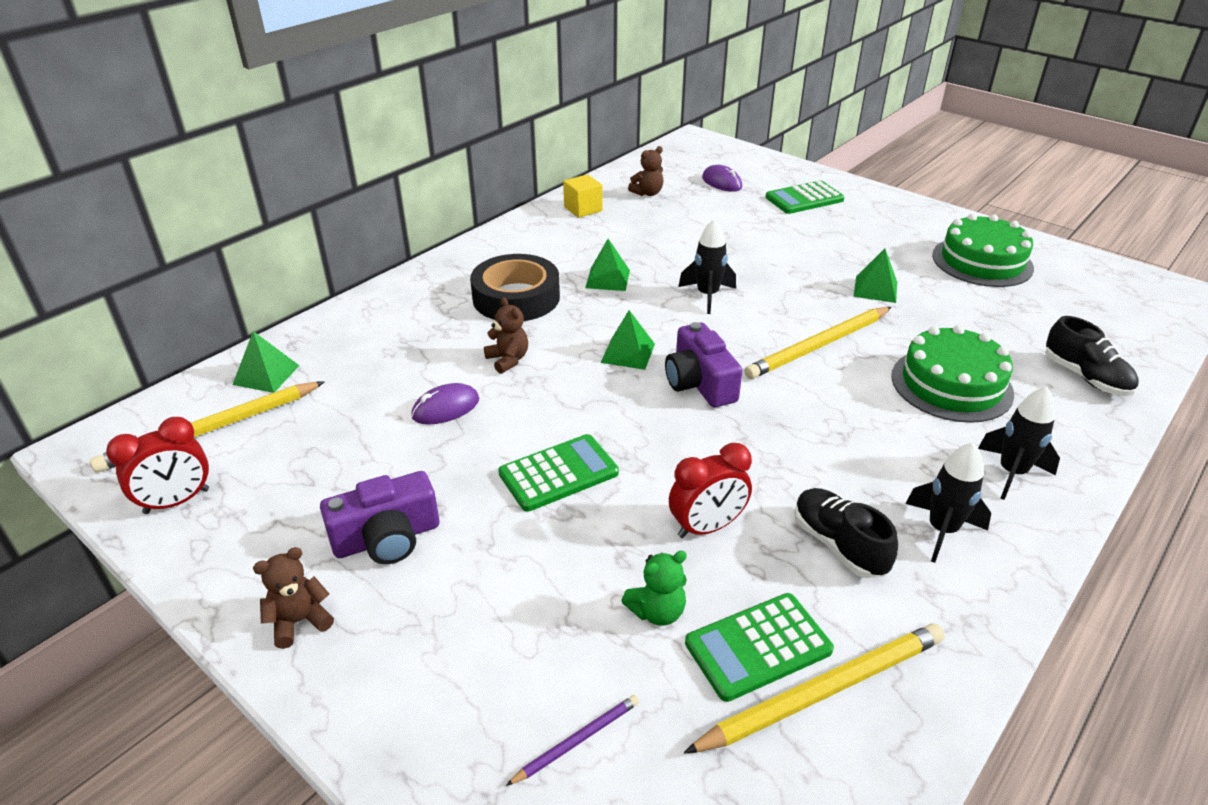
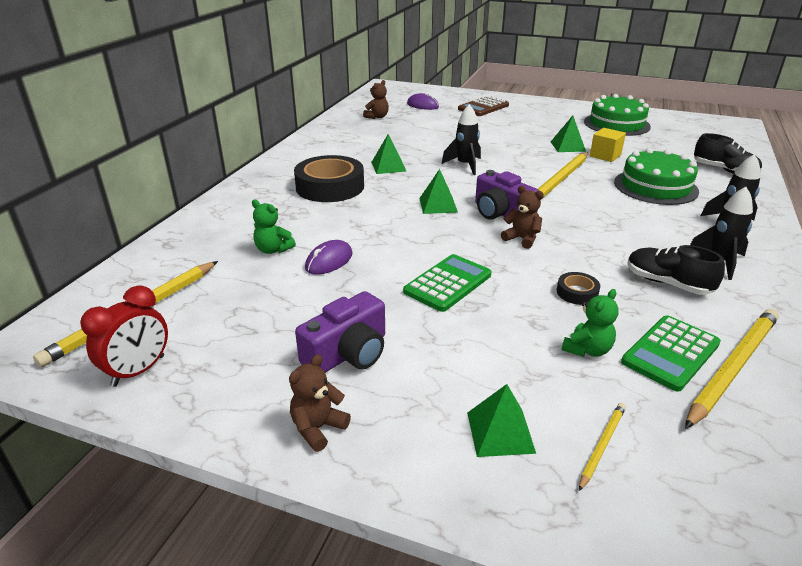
camera: 20 degrees left, 5 degrees down
green pyramid [233,331,300,393] -> green pyramid moved to [467,384,536,457]
brown teddy bear [484,297,528,374] -> brown teddy bear moved to [501,186,544,249]
purple pencil [506,695,639,786] -> yellow pencil [579,403,626,491]
yellow cube [563,174,603,218] -> yellow cube moved to [590,128,626,162]
red clock [669,443,752,538] -> black tape [557,272,600,305]
green calculator [765,180,845,214] -> brown calculator [458,96,509,116]
none -> green teddy bear [252,200,296,254]

